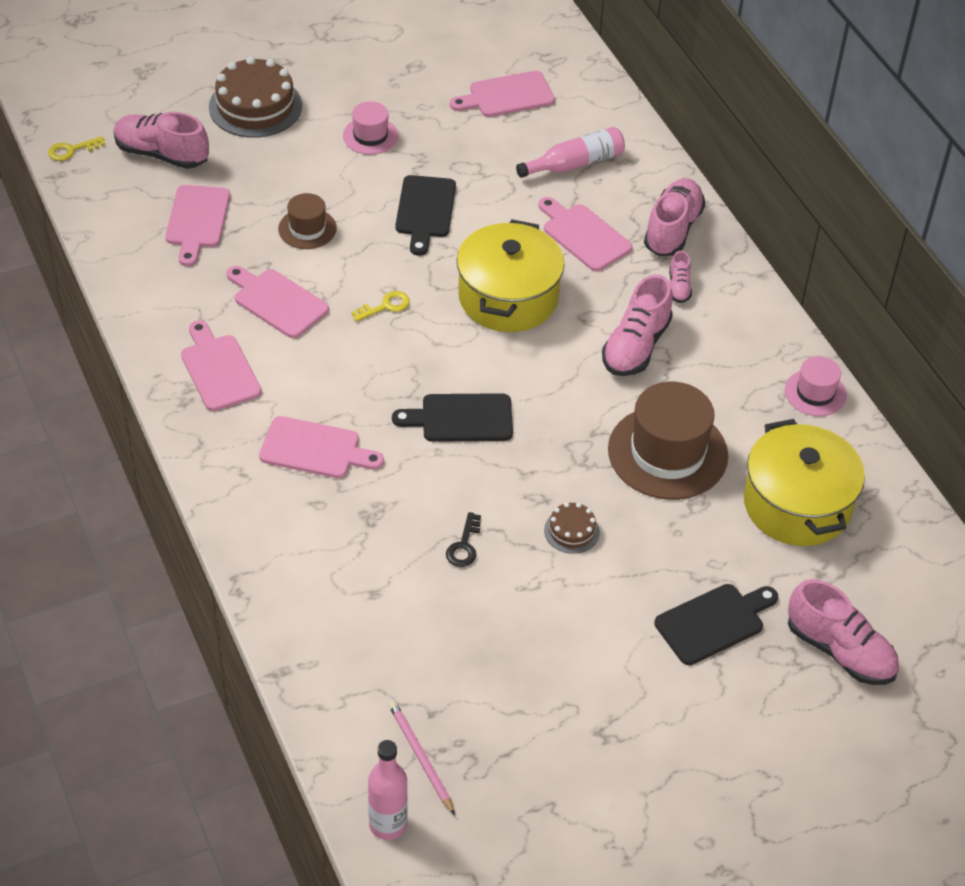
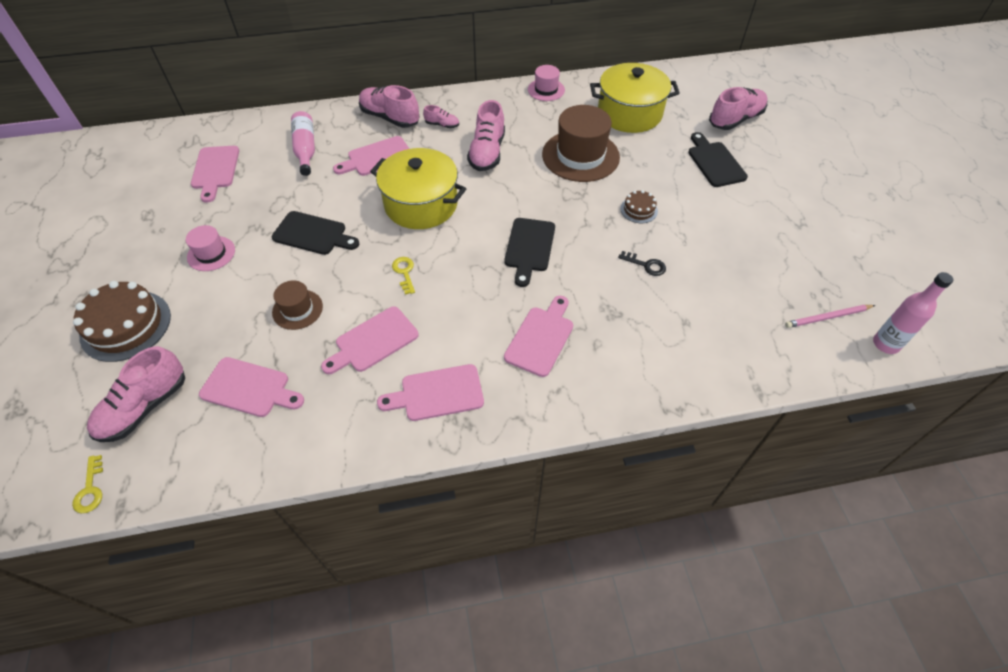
camera: 75 degrees left, 5 degrees up
pink shoe [602,274,673,376] -> pink shoe turned 60 degrees clockwise [467,100,505,171]

